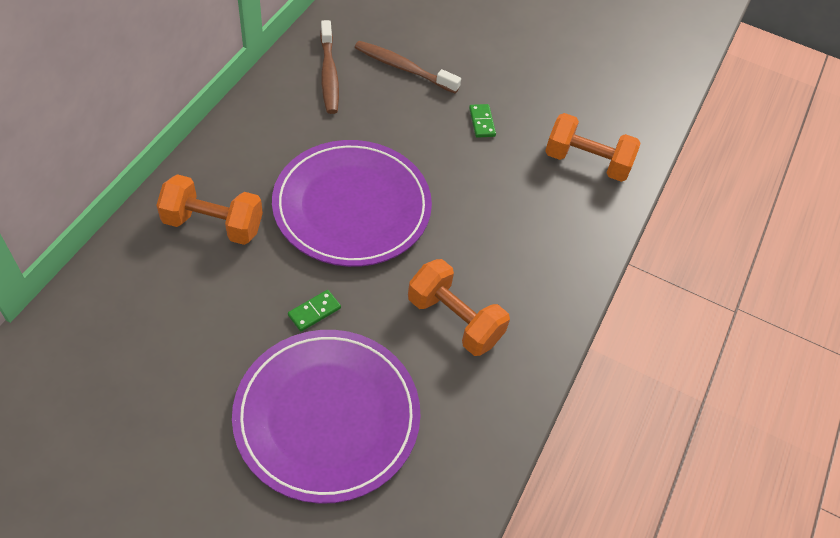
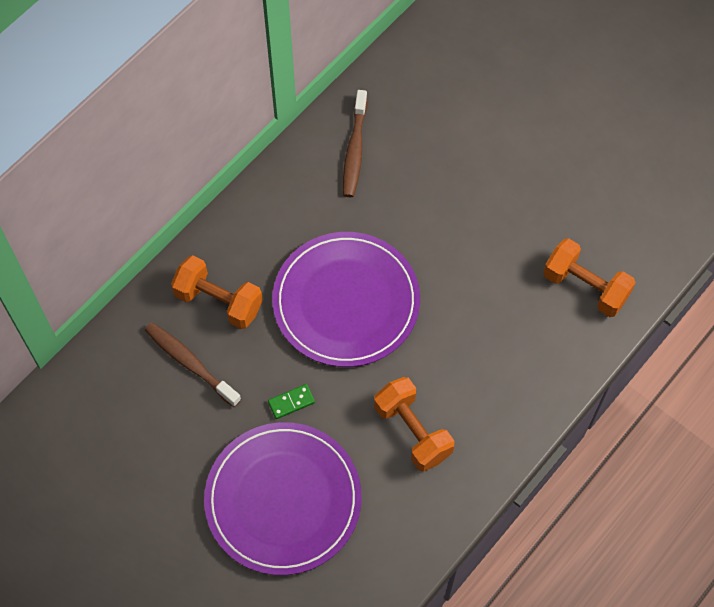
camera: 20 degrees right, 10 degrees up
brown toothbrush [355,41,461,93] -> brown toothbrush moved to [145,322,241,407]
green domino [469,104,496,138] -> none

